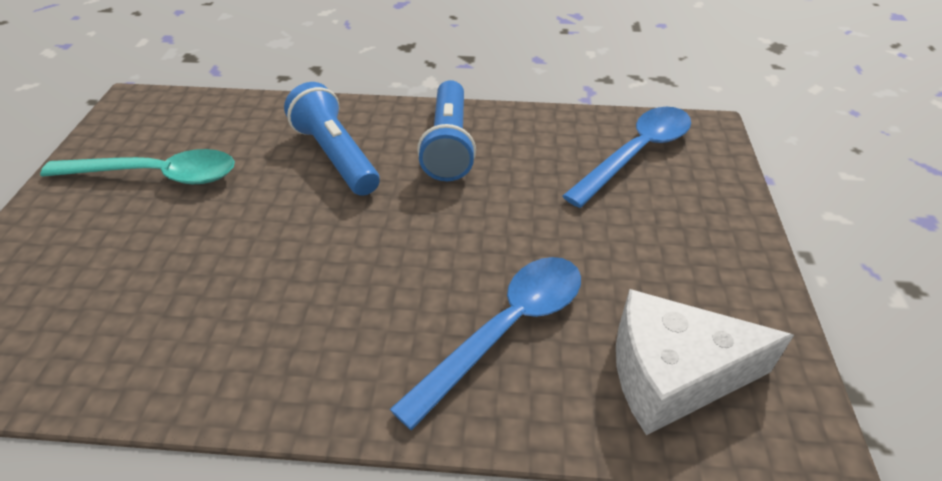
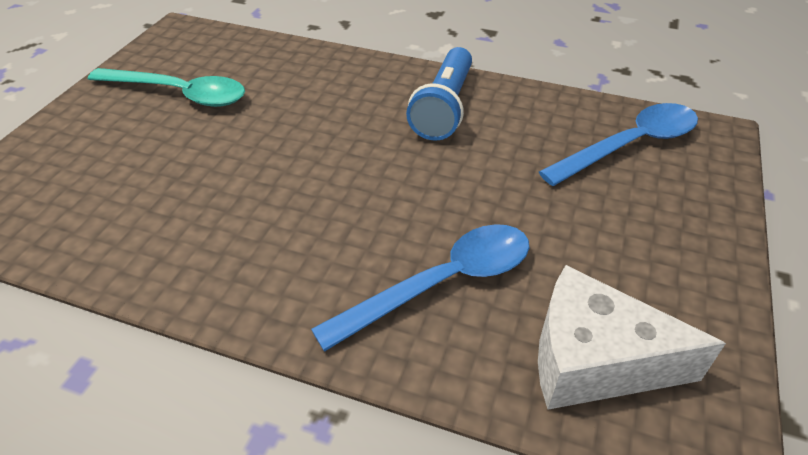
camera: 15 degrees right, 0 degrees up
blue flashlight [284,82,380,196] -> none

